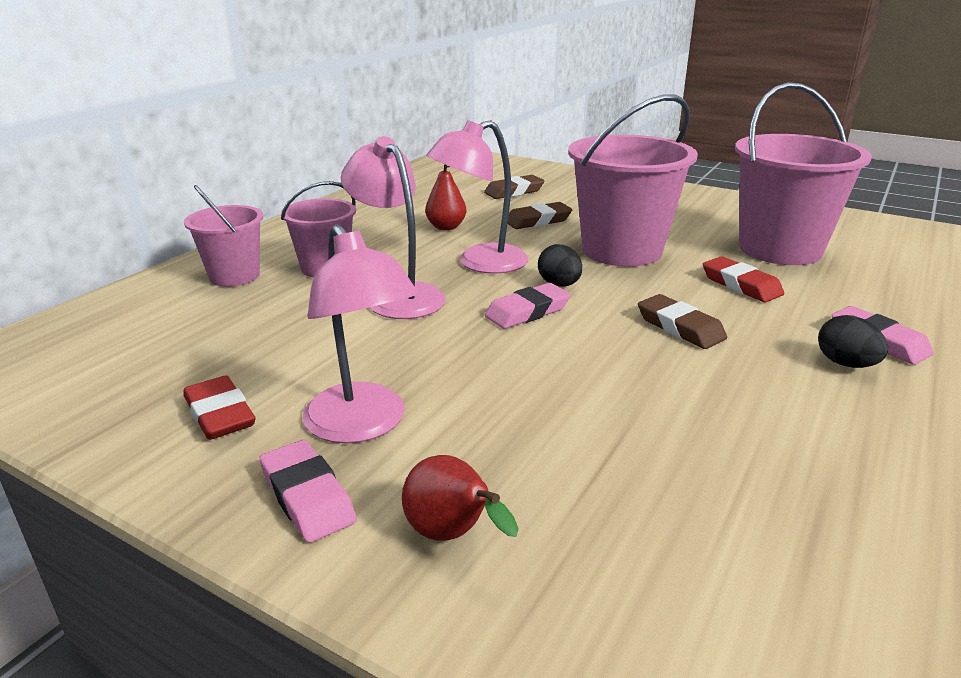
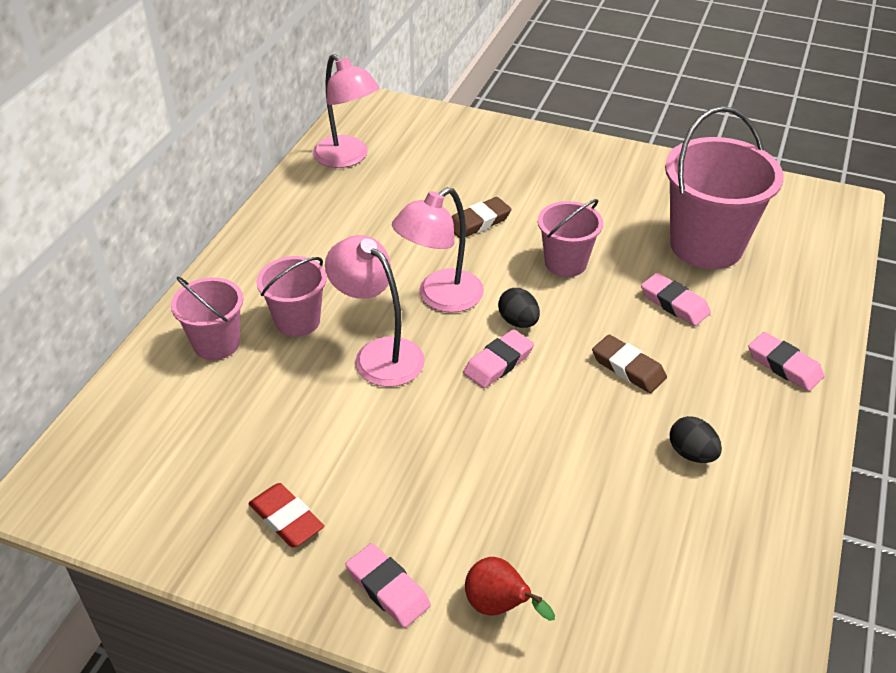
camera: 10 degrees left, 15 degrees up
pink lamp [302,224,418,443] -> pink lamp moved to [313,54,379,168]
red pear [425,164,466,230] -> none
brown eraser [484,175,544,199] -> none
pink bucket [568,94,698,267] -> pink bucket [538,199,603,277], size x0.57
red eraser [703,256,784,302] -> pink eraser [641,273,711,326]
black egg [818,315,888,368] -> black egg moved to [670,416,722,463]

